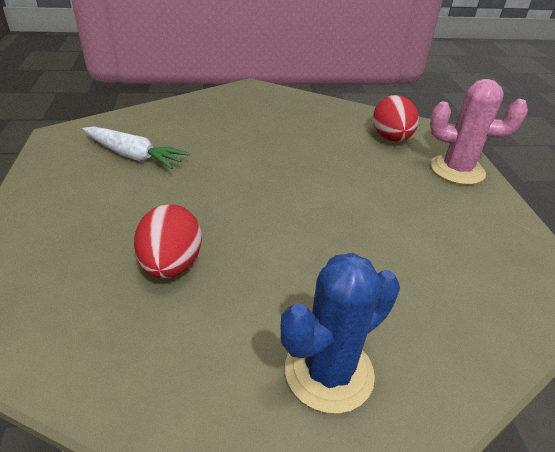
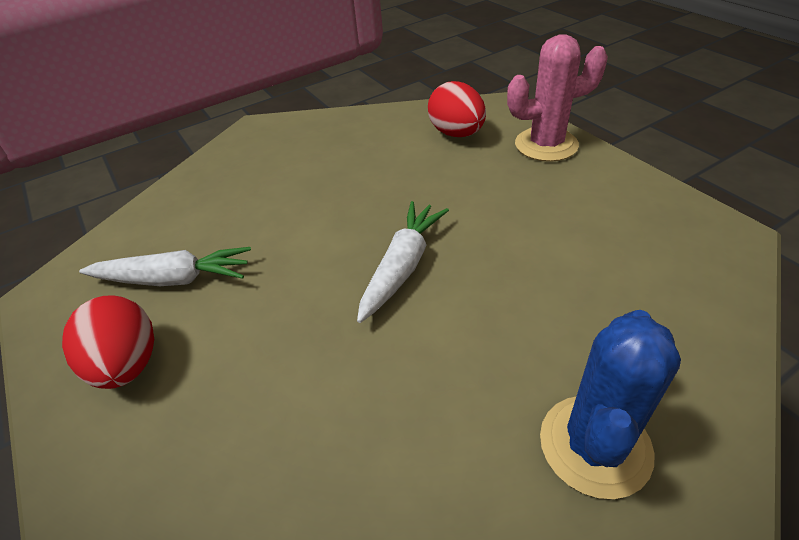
camera: 20 degrees left, 5 degrees up
red egg [134,204,202,279] -> red egg moved to [62,295,154,389]
none -> white carrot [357,201,449,323]

